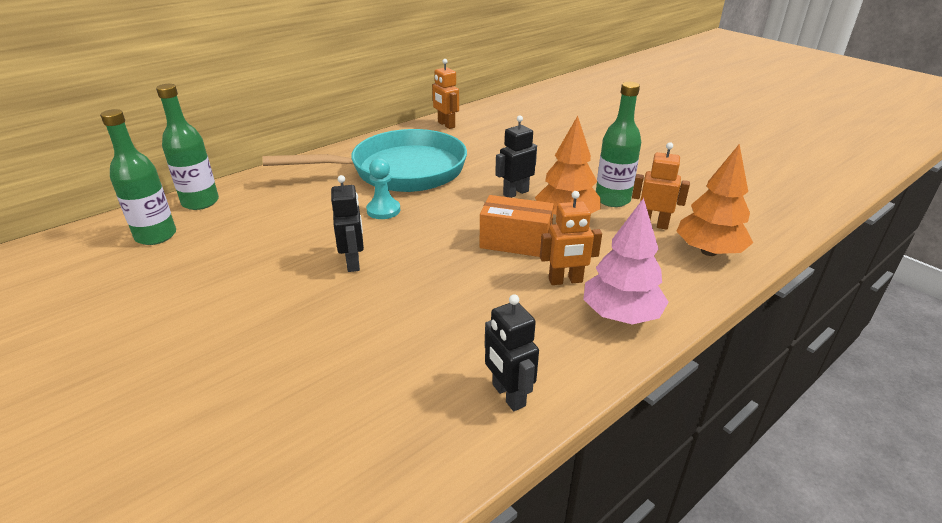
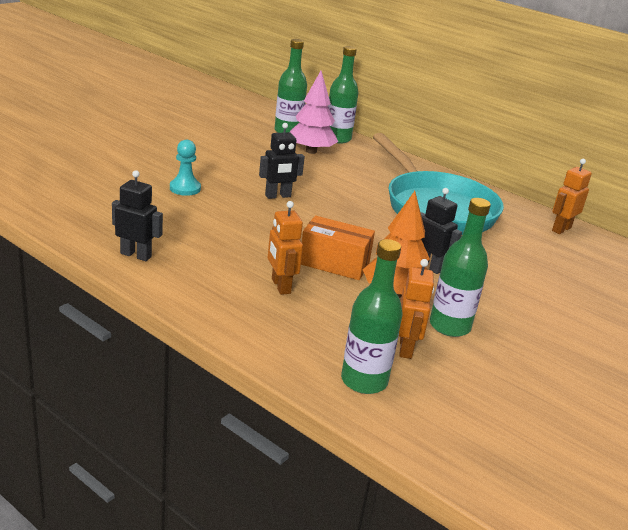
camera: 75 degrees right, 5 degrees down
turquoise pawn [366,158,400,219] -> turquoise pawn moved to [170,140,201,196]
orange box [480,195,554,257] -> orange box turned 75 degrees counterclockwise [301,216,375,280]
black robot [485,294,539,411] -> black robot turned 60 degrees clockwise [112,170,163,261]
pink tree [583,198,669,325] -> pink tree moved to [290,71,338,154]
orange tree [676,144,753,256] -> green bottle [341,239,402,394]

